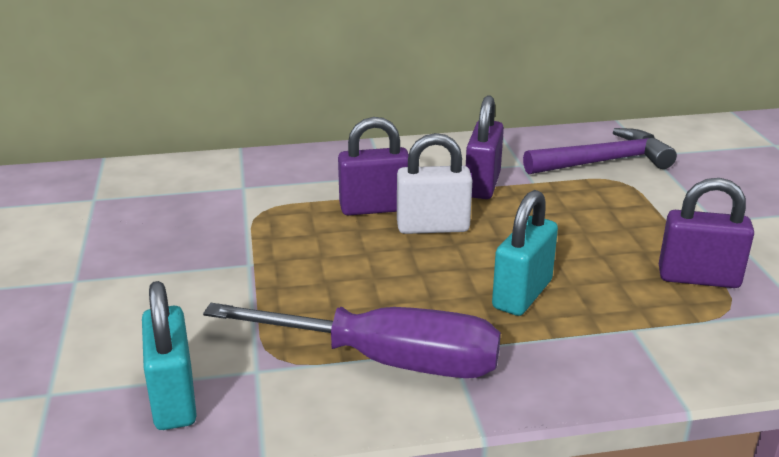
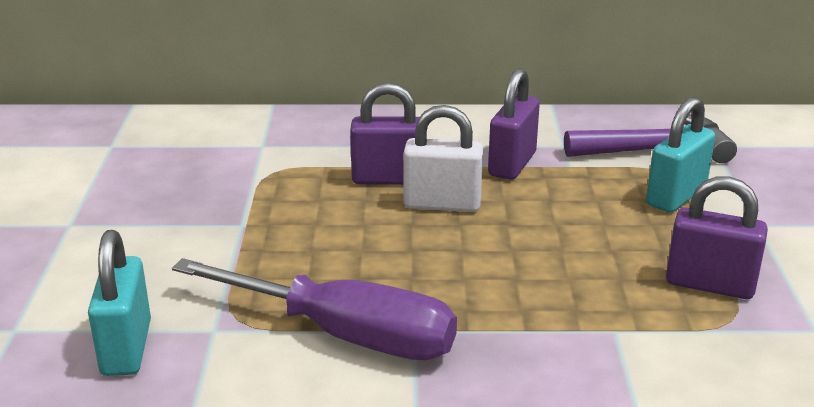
camera: 10 degrees right, 0 degrees up
turquoise padlock [492,190,558,316] -> turquoise padlock moved to [646,97,715,213]

